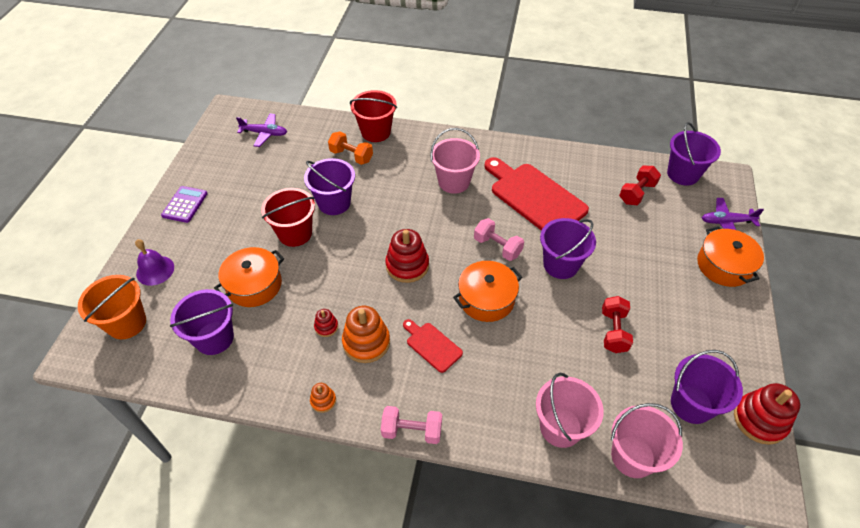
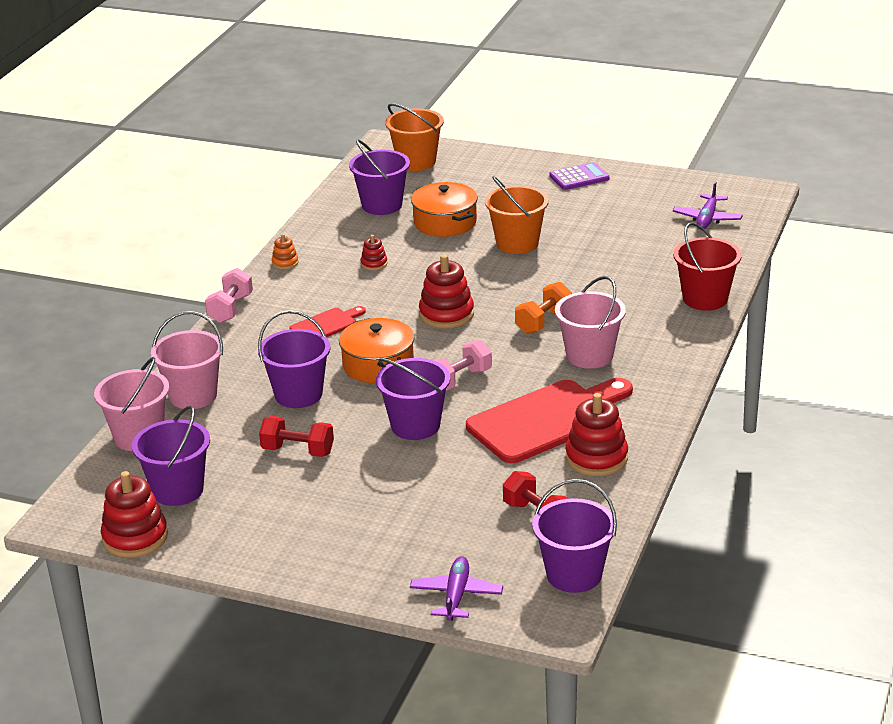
camera: 100 degrees right, 20 degrees down
purple bell [135,239,174,286] -> none
purple calculator [161,186,208,223] -> purple calculator turned 45 degrees counterclockwise [549,162,610,190]
red bucket [261,188,315,247] -> orange bucket [485,176,549,254]
purple bucket [304,158,355,215] -> purple bucket moved to [258,310,331,408]
orange dumbbell [328,132,373,165] -> orange dumbbell moved to [515,282,572,334]
orange stacking toy [342,306,390,363] -> none
orange pot [697,226,764,287] -> none
none -> red stacking toy [566,393,628,476]

